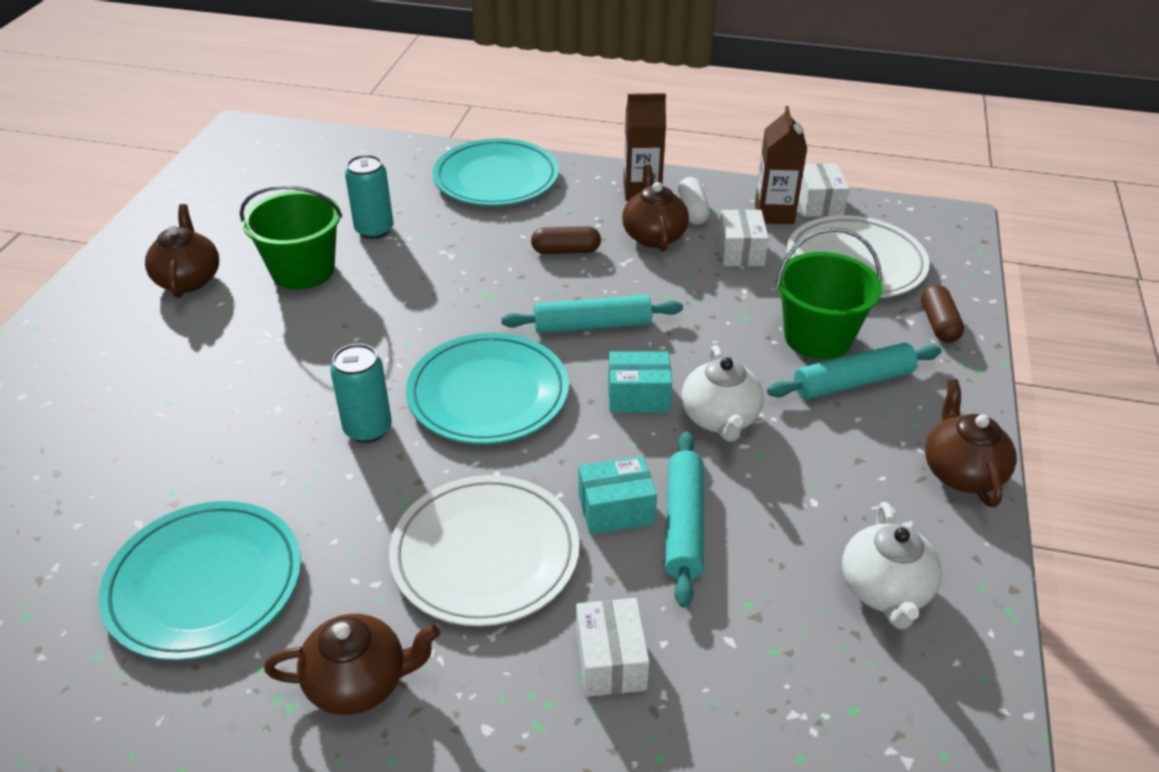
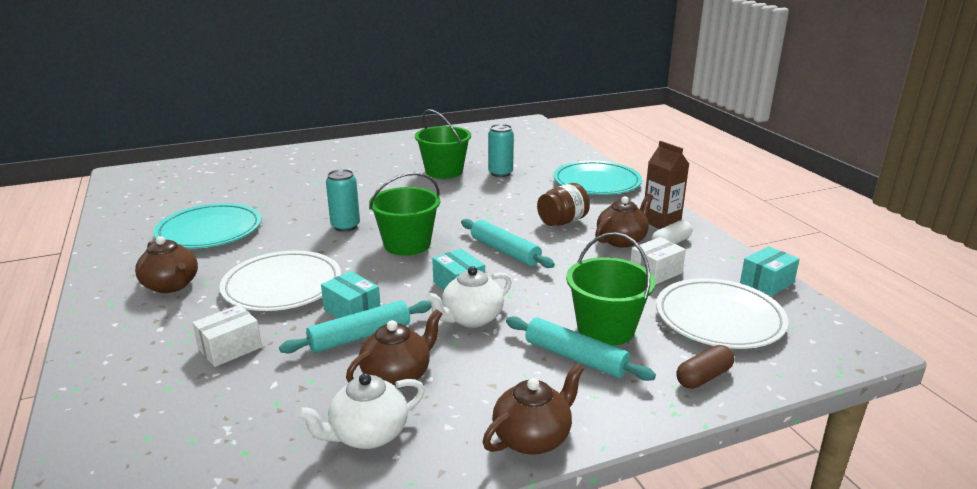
camera: 55 degrees right, 15 degrees down
brown teapot [145,204,219,298] -> brown teapot moved to [346,309,442,389]
turquoise plate [406,333,569,444] -> green bucket [369,172,440,256]
brown capsule [531,226,601,254] -> brown jar [537,183,590,226]
brown carton [755,106,807,224] -> none
white box [799,164,849,217] -> turquoise box [740,246,800,297]

